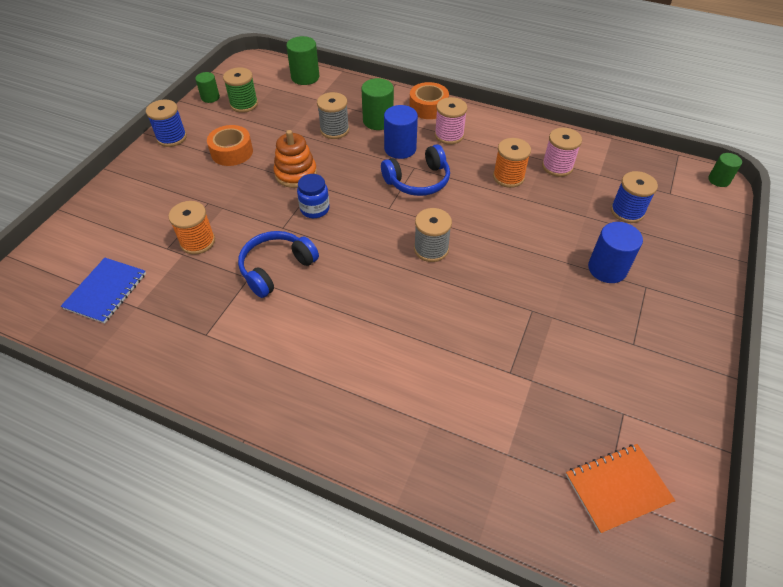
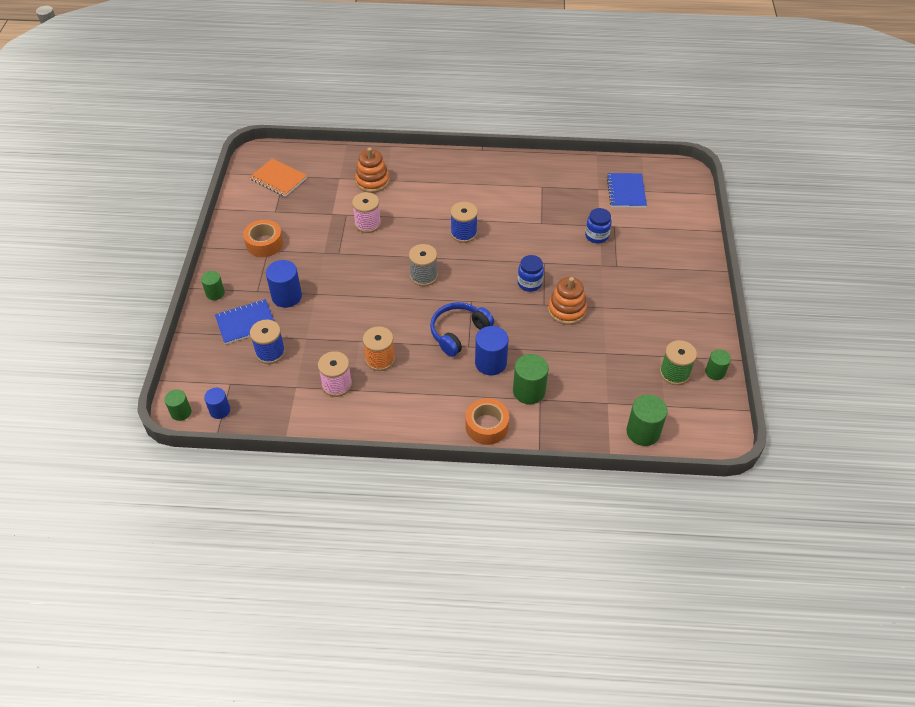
camera: 160 degrees right, 0 degrees up
blue spool [146,100,187,147] -> blue spool moved to [450,202,478,243]
orange spool [168,201,215,255] -> blue jar [585,208,612,244]
orange tape [207,125,253,166] -> orange tape moved to [243,220,283,257]
blue headphones [238,231,319,298] -> none
grey spool [317,92,349,139] -> none
pink spool [435,97,467,144] -> pink spool moved to [352,192,381,233]
orange notebook [566,444,676,534] -> orange notebook turned 75 degrees clockwise [250,158,307,197]
none -> green cylinder [201,271,225,300]
none -> blue cylinder [204,388,230,419]
none -> blue notebook [215,299,274,344]
none -> orange stacking toy [355,147,390,193]

